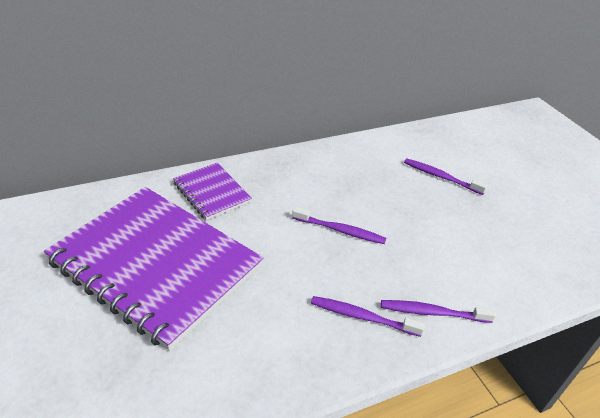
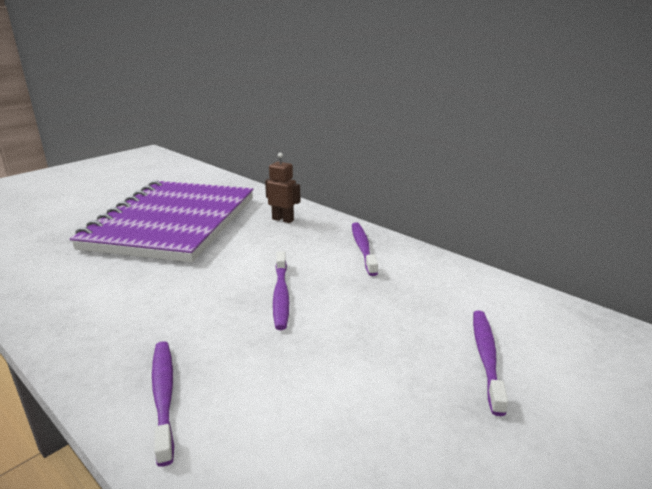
camera: 70 degrees right, 15 degrees down
purple notebook [173,163,252,220] -> brown robot [265,153,301,223]
purple toothbrush [311,296,425,337] -> purple toothbrush moved to [352,222,378,276]

